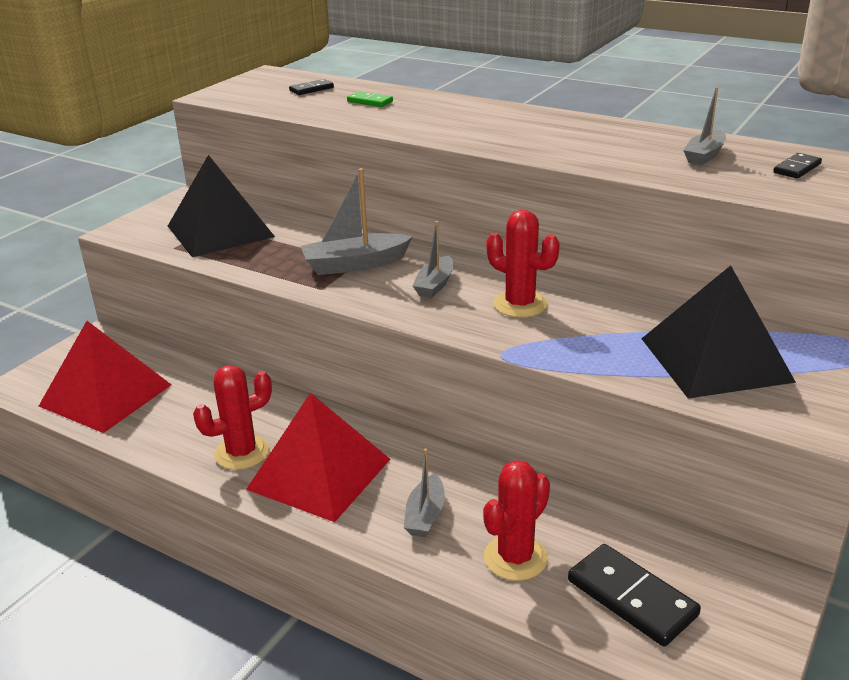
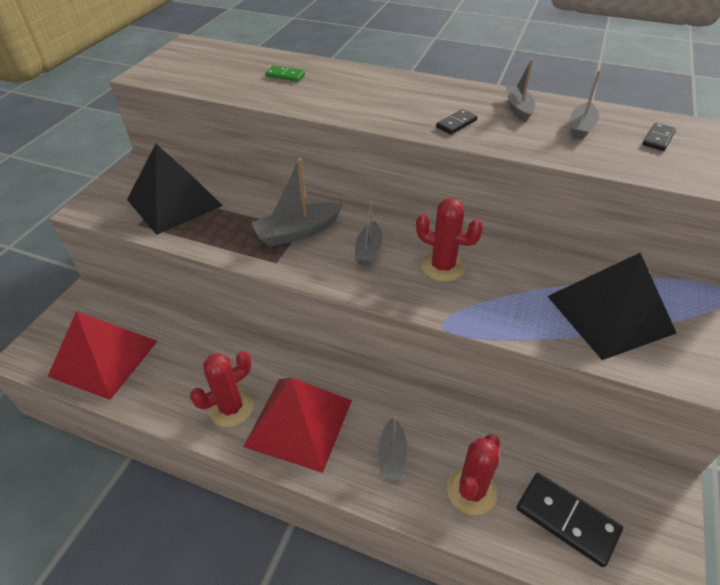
camera: 10 degrees left, 15 degrees up
black domino [289,79,334,95] -> black domino moved to [436,109,478,135]
none -> grey boat [506,59,535,122]

